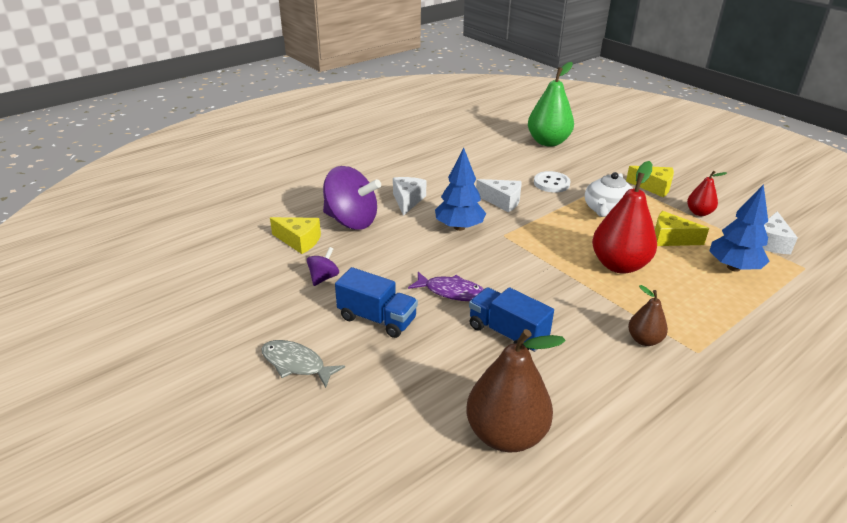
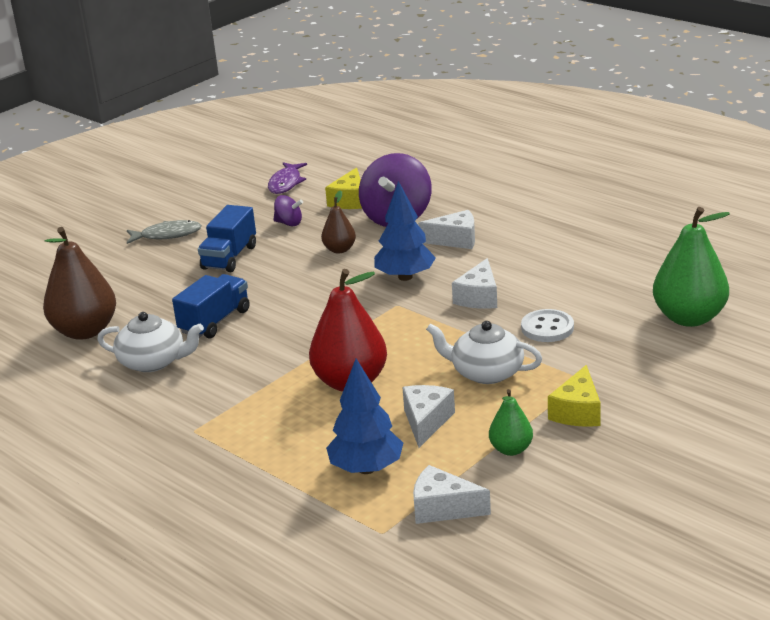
camera: 85 degrees right, 5 degrees down
grey fish [261,340,345,388] -> grey fish turned 60 degrees clockwise [127,220,202,244]
purple fish [408,272,484,301] -> purple fish moved to [268,162,307,194]
brown pear [628,285,668,346] -> brown pear moved to [321,190,356,254]
yellow cheese [655,211,709,246] -> white cheese [402,385,455,448]
red pear [687,171,727,216] -> green pear [489,389,533,456]
none -> white teapot [97,312,204,372]

